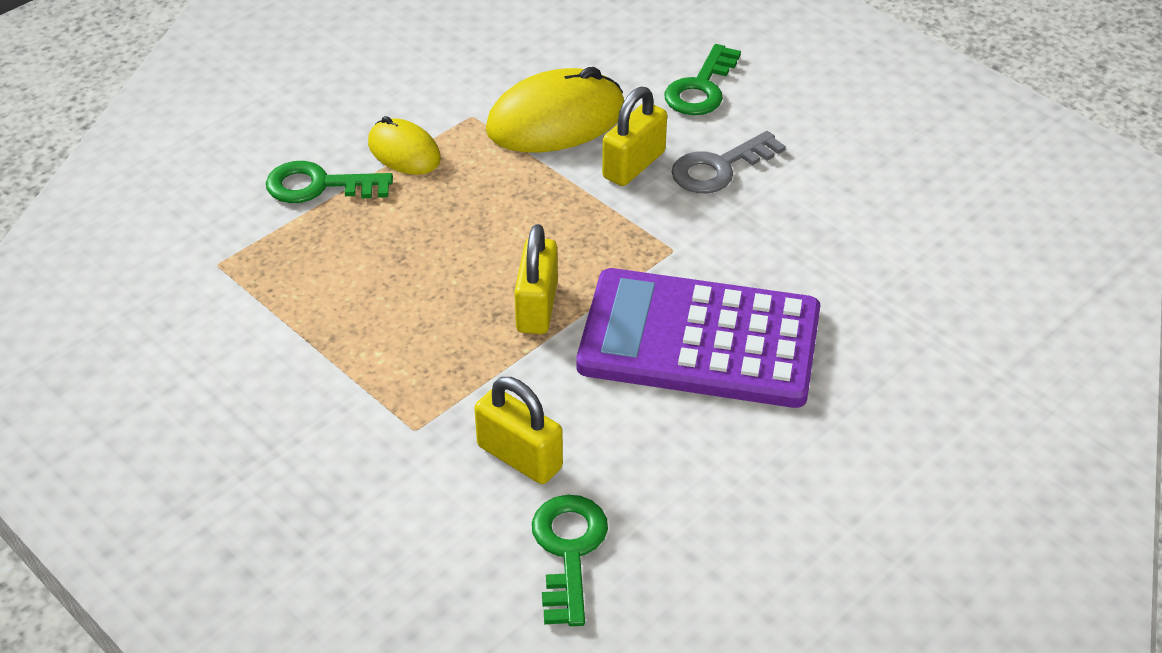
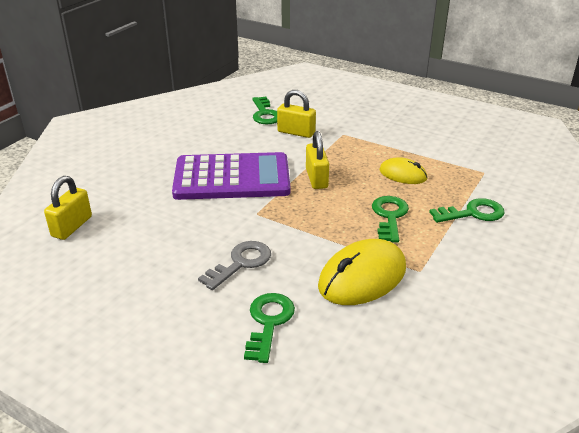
camera: 165 degrees right, 10 degrees down
yellow mouse [368,116,441,175] -> yellow mouse moved to [379,157,428,184]
yellow padlock [602,87,667,186] -> yellow padlock moved to [44,176,92,240]
none -> green key [372,196,409,243]

